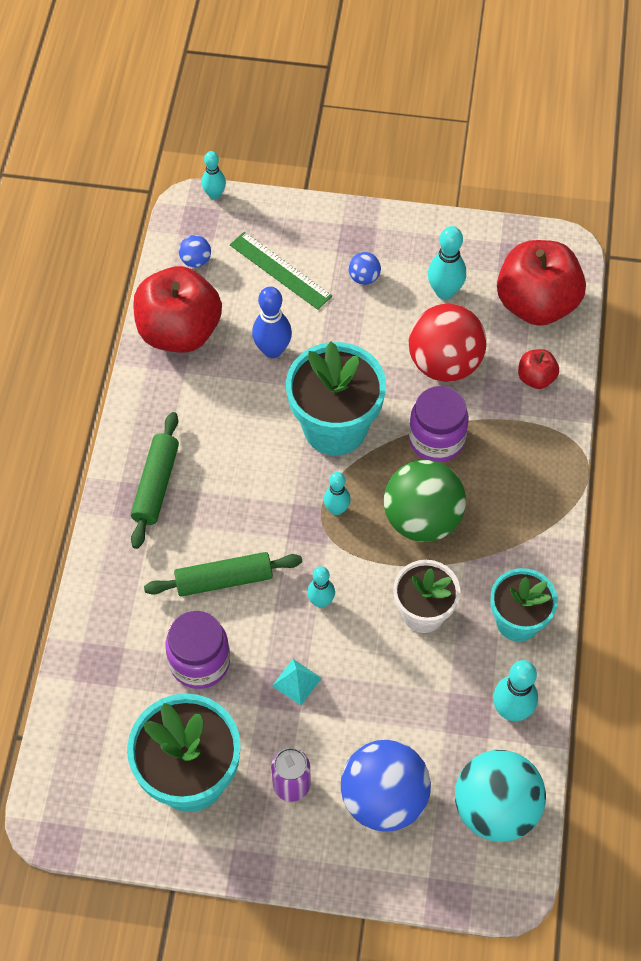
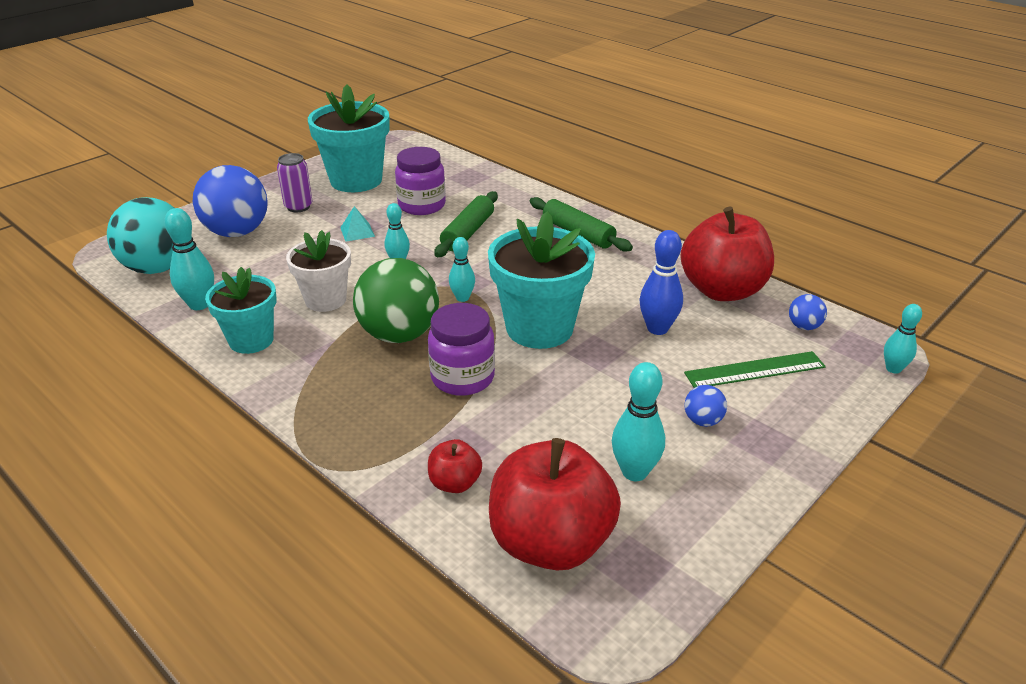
camera: 125 degrees right, 25 degrees down
red ball [409,304,487,382] -> none

